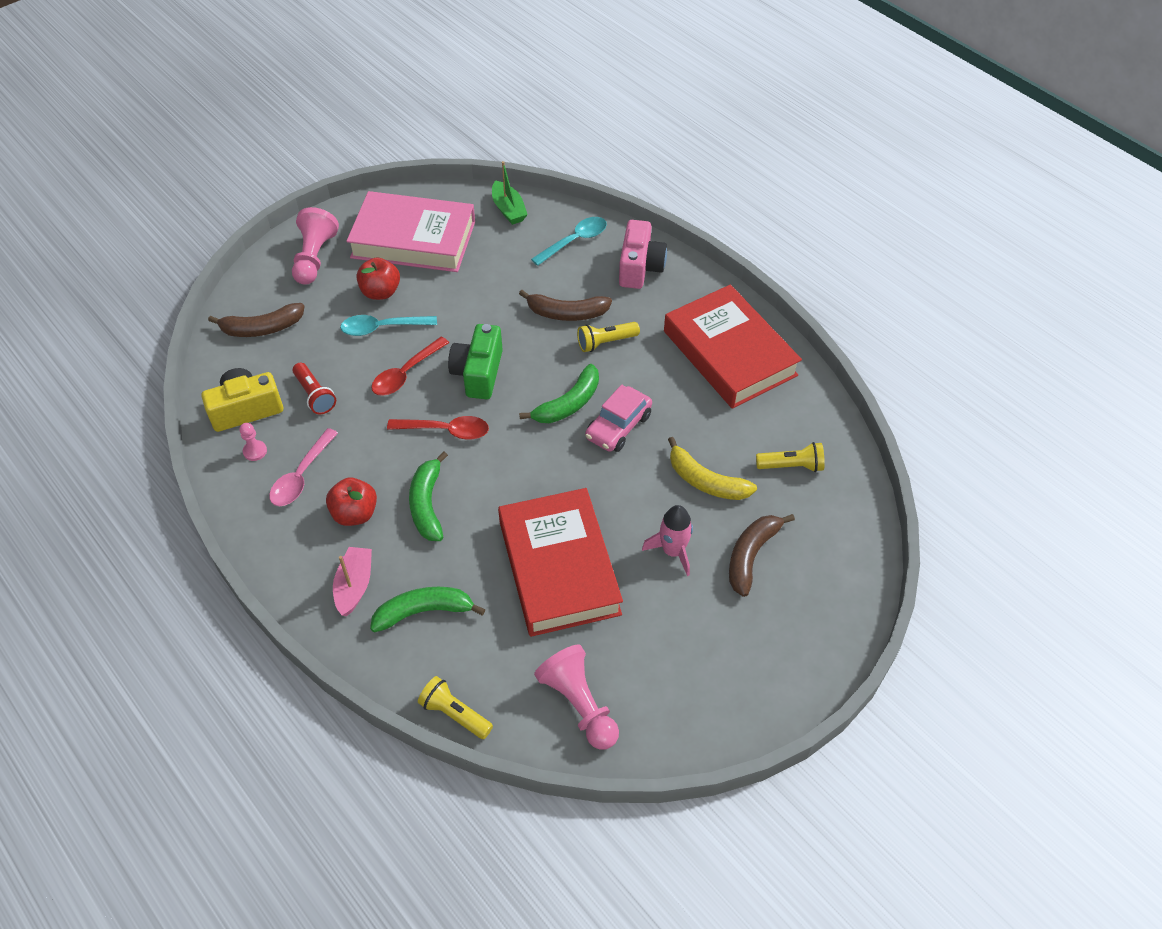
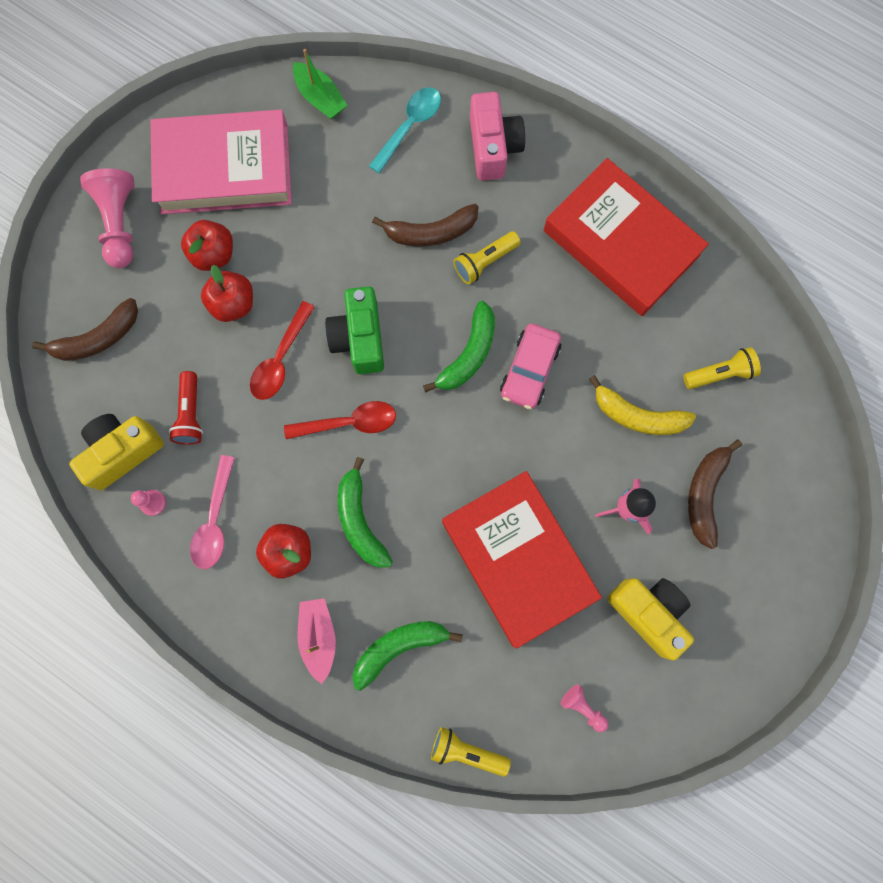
camera: 15 degrees left, 25 degrees up
red flashlight [292,363,336,414] -> red flashlight turned 45 degrees clockwise [169,371,203,445]
turquoise spoon [340,315,437,336] -> red apple [201,265,253,322]
pink pawn [534,644,619,750] -> pink pawn [561,684,609,732], size x0.49
none -> yellow camera [607,578,694,661]

